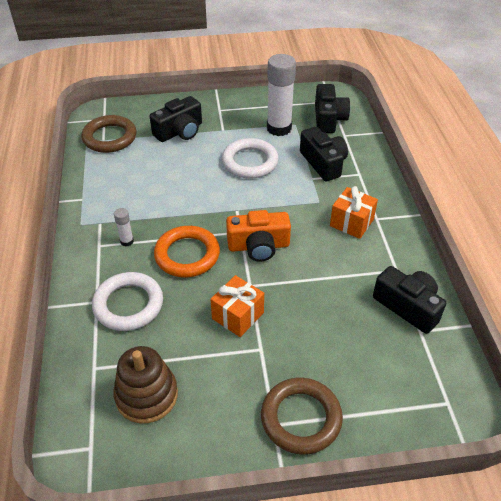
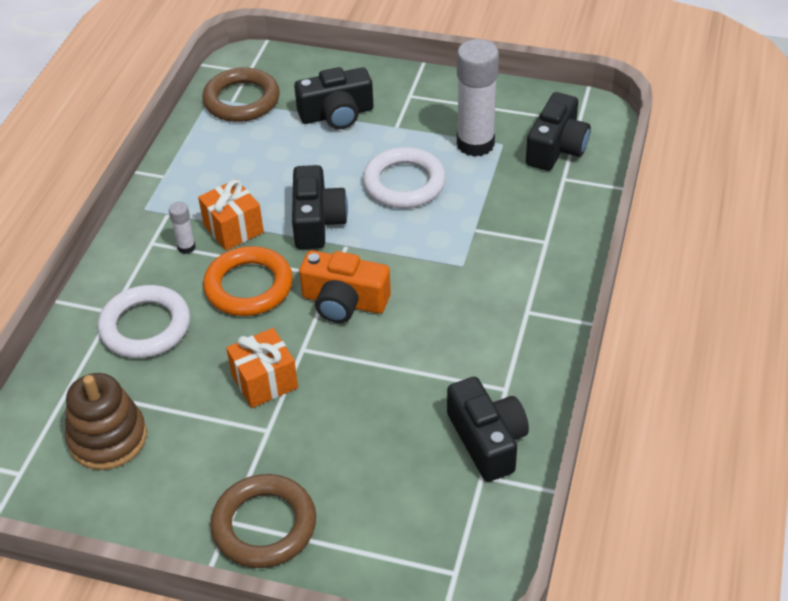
camera: 25 degrees right, 0 degrees up
black camera [300,127,348,181] -> black camera moved to [292,165,348,249]
orange gift [330,186,378,239] -> orange gift moved to [198,179,264,251]

